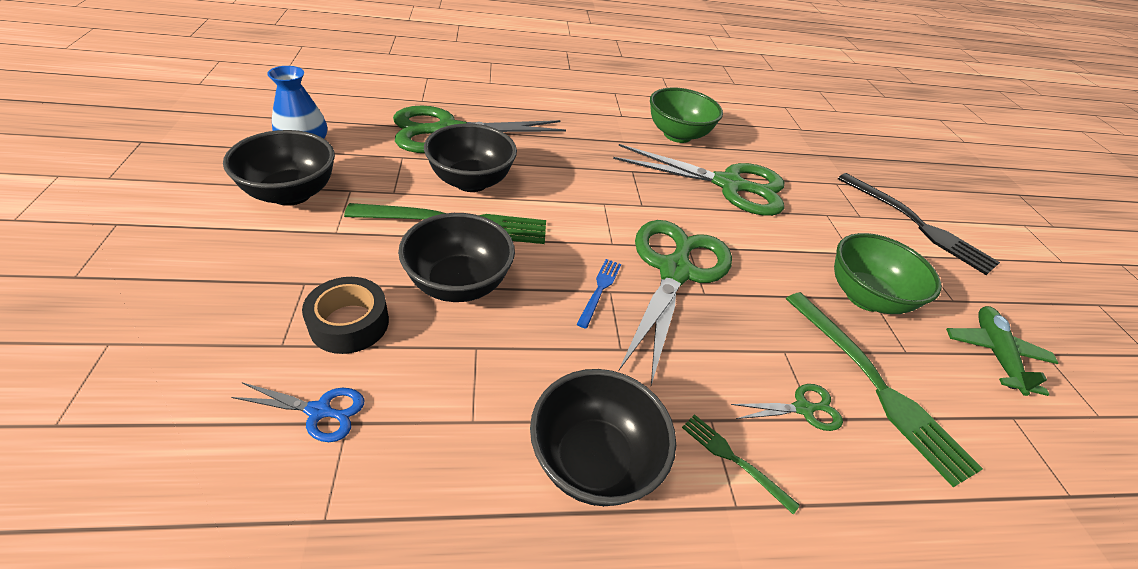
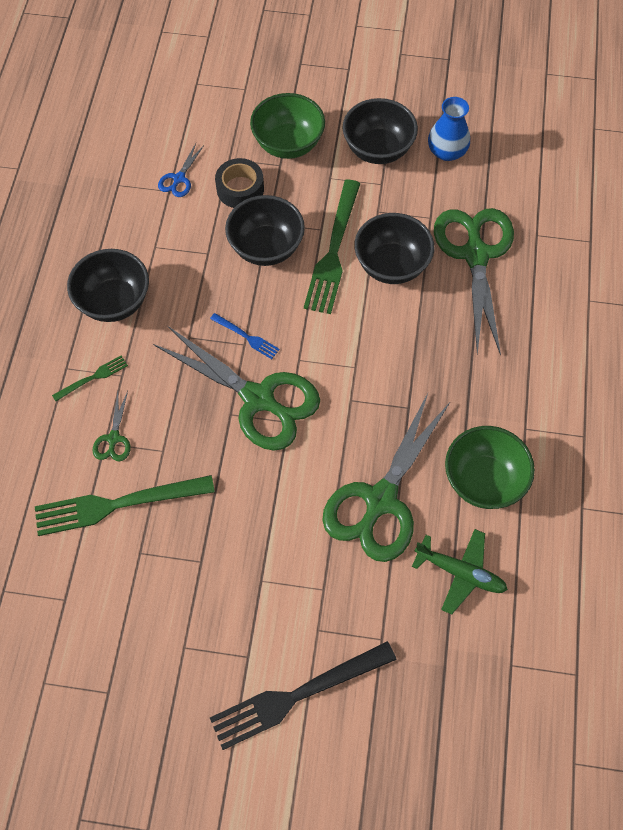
camera: 110 degrees right, 20 degrees up
green bowl [834,233,942,314] -> green bowl moved to [250,93,325,159]
green plane [946,306,1058,396] -> green plane moved to [412,529,508,615]

